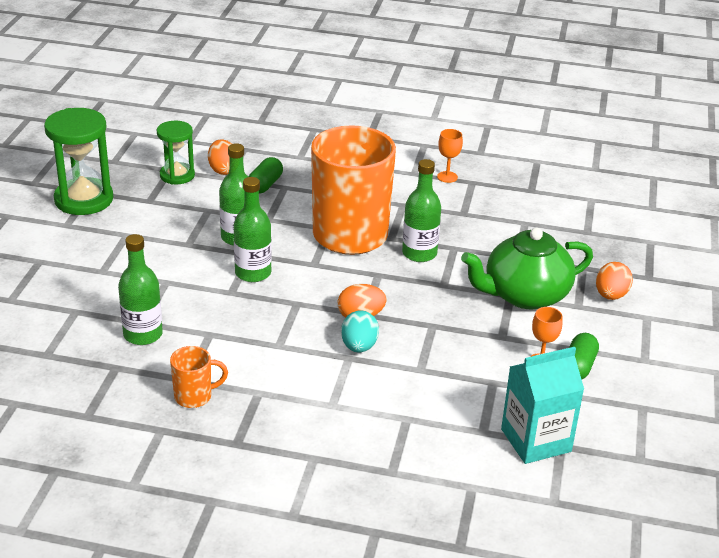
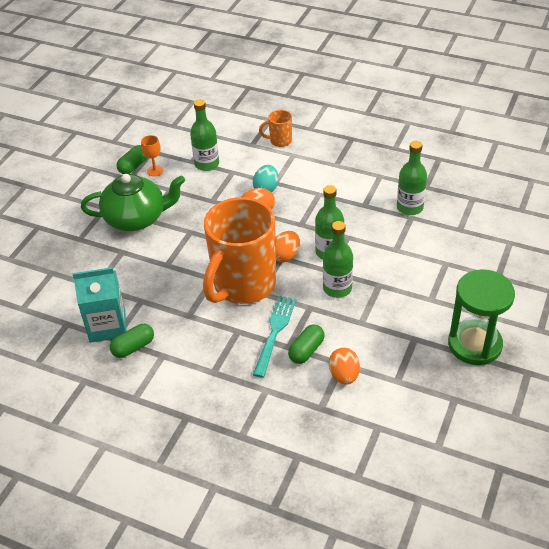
camera: 165 degrees left, 10 degrees up
green hourglass [157,121,195,185] -> none
orange mug [170,346,228,408] -> orange mug moved to [259,110,292,147]
green bottle [402,159,441,262] -> green bottle moved to [190,99,219,171]
orange goblet [437,129,463,183] -> green capsule [110,324,154,358]
turquoise carton [501,347,584,464] -> turquoise carton moved to [73,267,127,343]
orange egg [596,262,633,300] -> orange egg moved to [275,231,300,262]
none -> turquoise fork [253,296,297,378]

